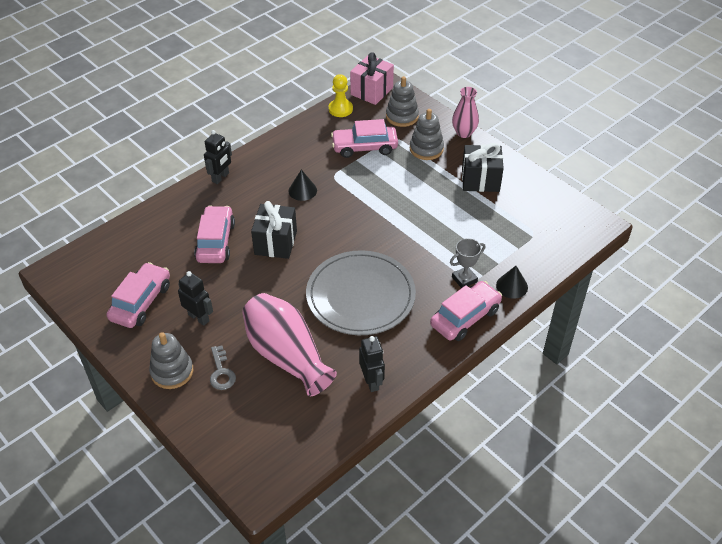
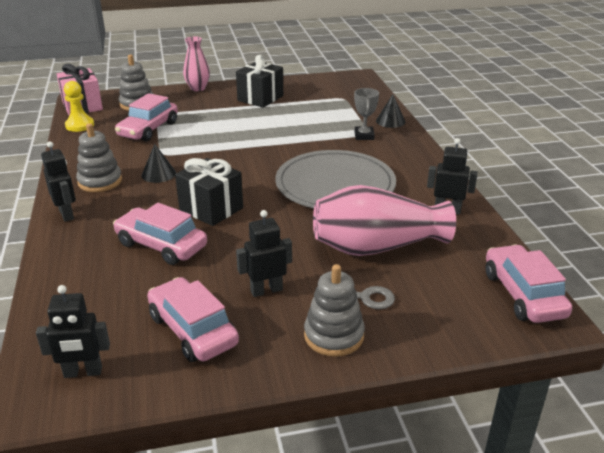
camera: 60 degrees left, 15 degrees down
grey stacking toy [410,109,444,160] -> grey stacking toy moved to [76,123,122,192]
pink car [430,281,502,341] -> pink car moved to [485,244,572,323]
none -> black robot [36,285,110,378]

